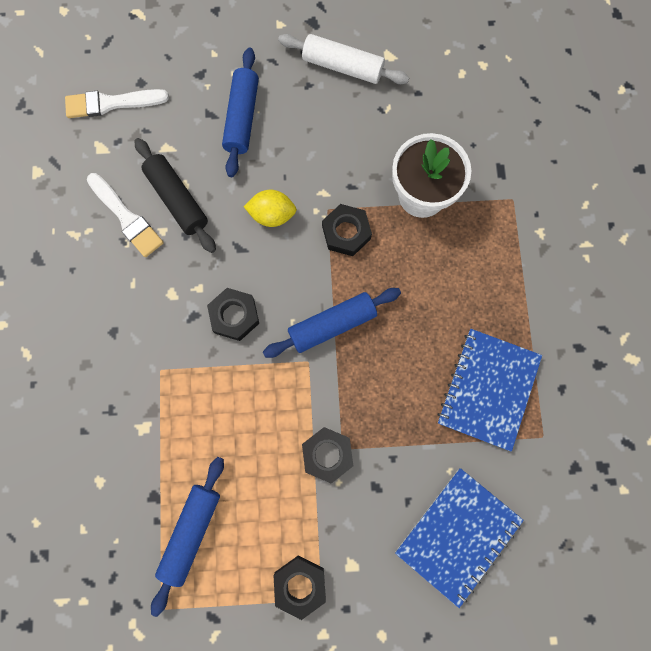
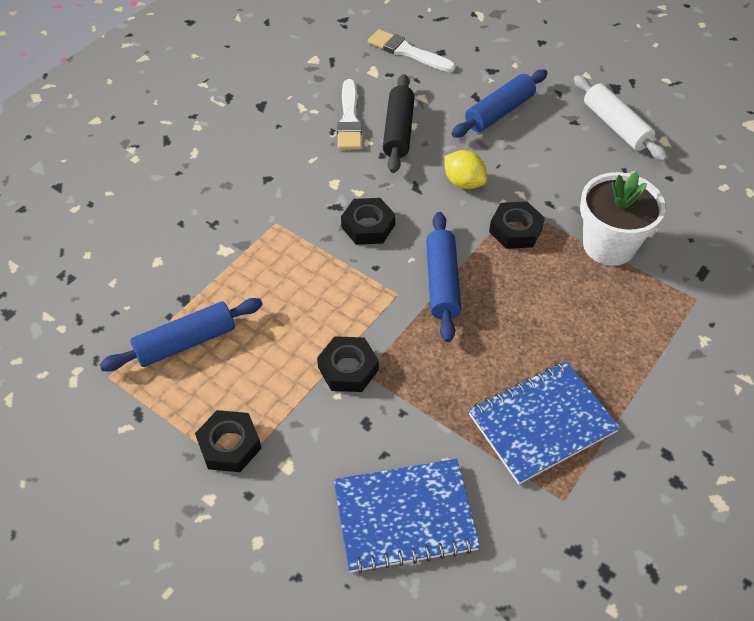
camera: 40 degrees right, 25 degrees down
blue rolling pin [263,288,401,358] -> blue rolling pin turned 75 degrees clockwise [426,212,461,342]

